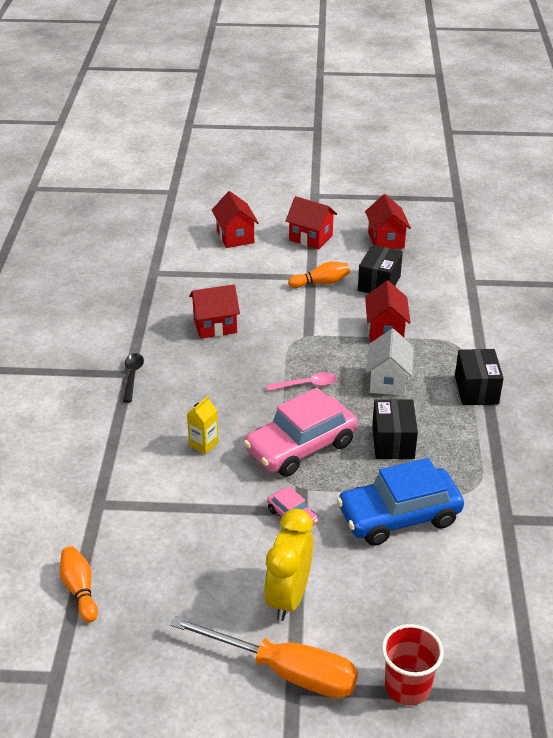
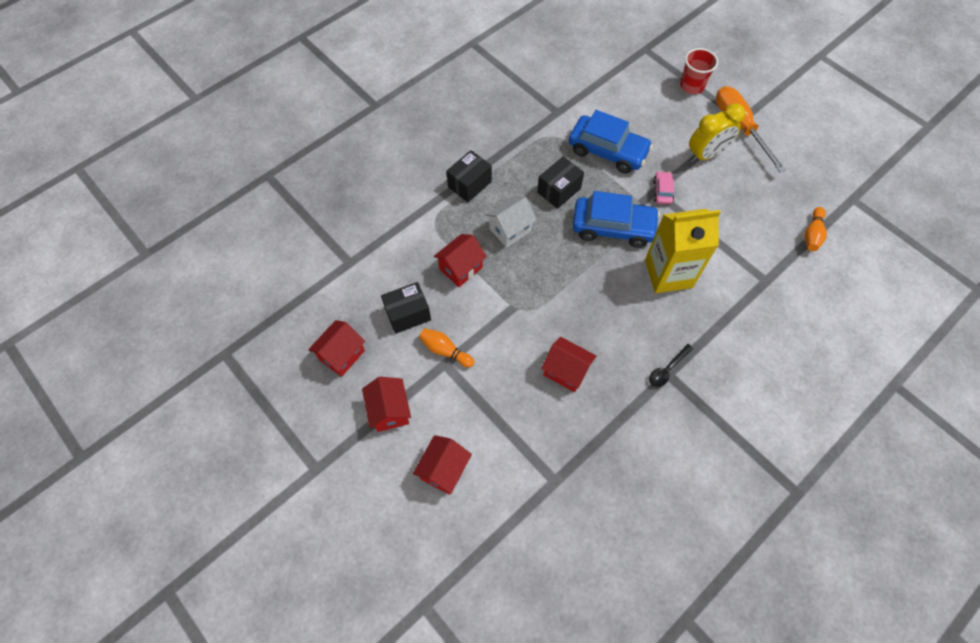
camera: 135 degrees left, 25 degrees up
yellow carton [187,396,219,454] -> yellow carton [645,209,721,293], size x2.39
pink car [244,388,357,477] -> blue car [572,191,660,248]
pink spoon [266,372,337,391] -> none

